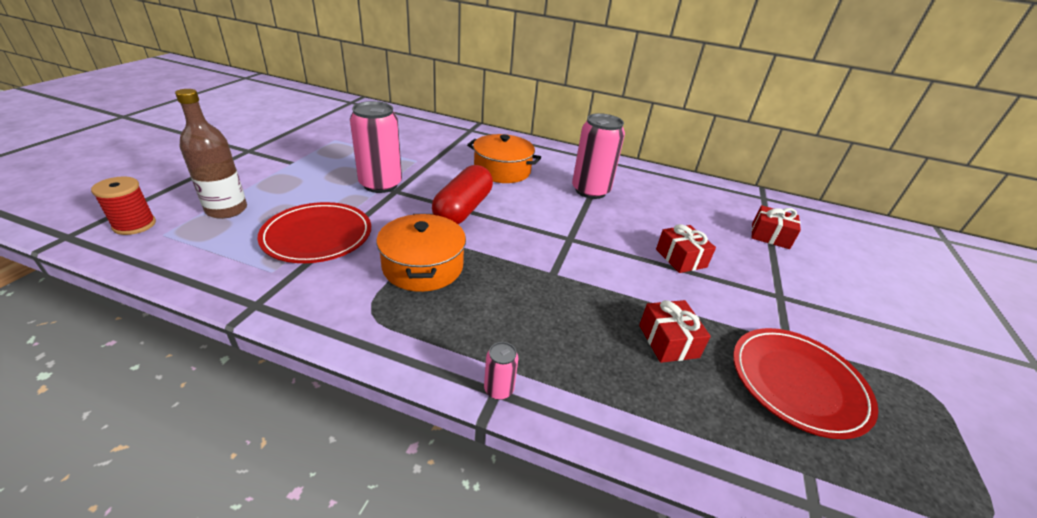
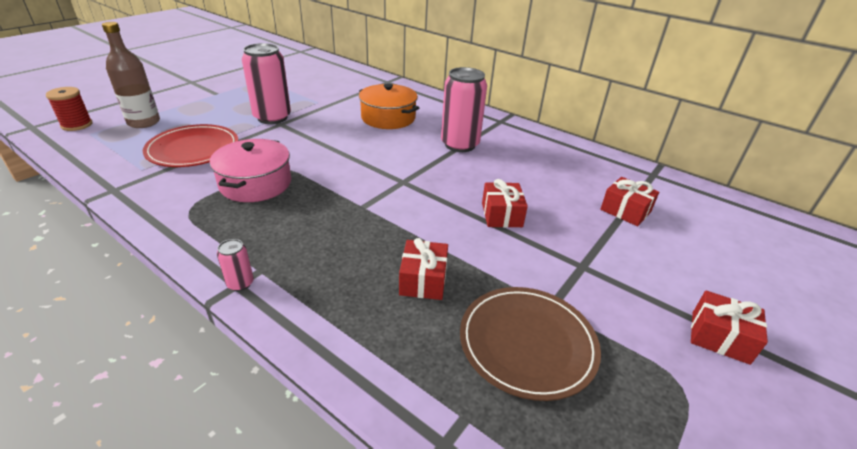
camera: 20 degrees right, 0 degrees up
orange pot [376,214,466,292] -> pink pot [210,139,291,202]
red capsule [432,165,493,224] -> none
red plate [733,328,878,439] -> brown plate [460,287,601,401]
none -> red gift [691,290,768,365]

